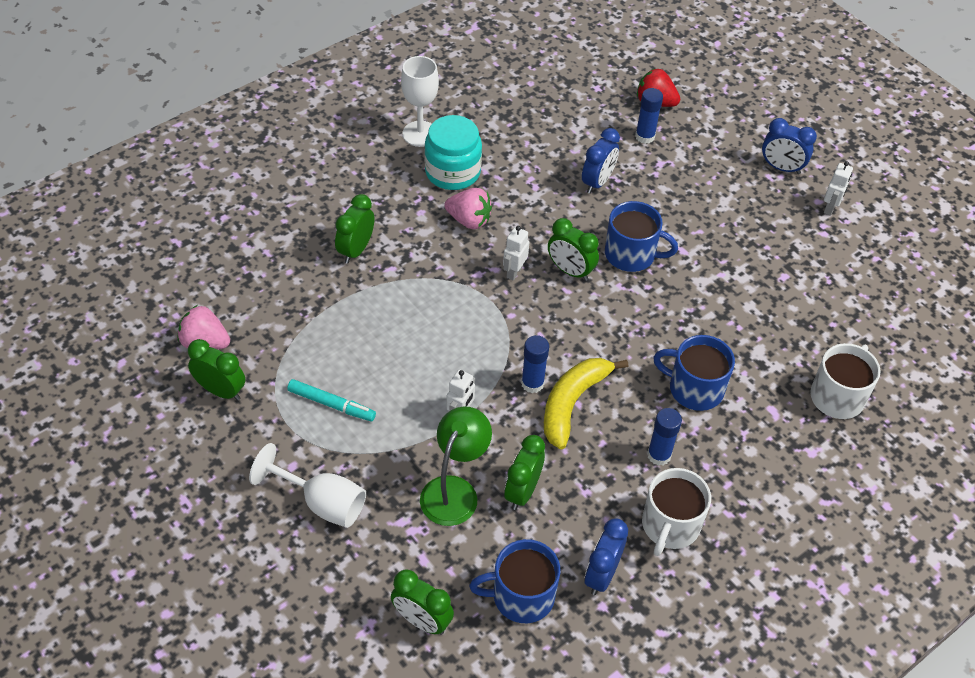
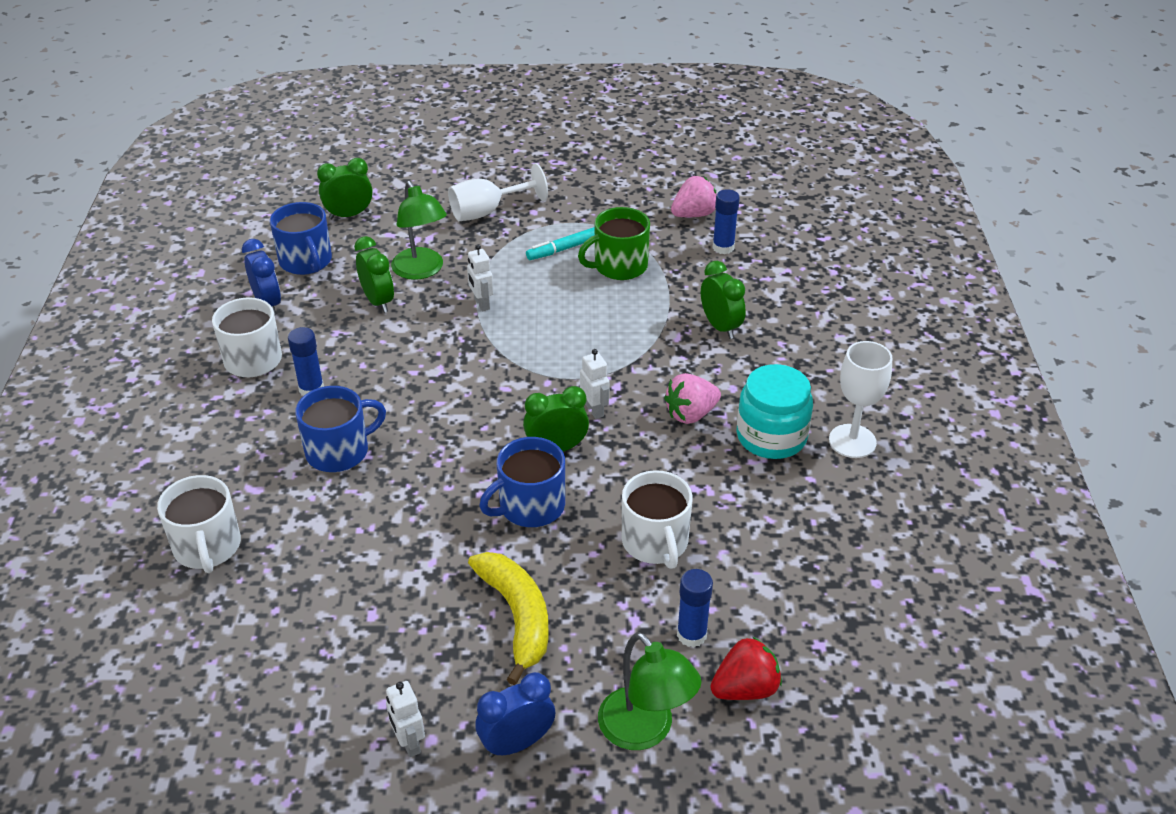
camera: 130 degrees right, 10 degrees down
green clock [188,339,245,401] -> none
blue mug [469,539,560,623] -> blue mug turned 120 degrees clockwise [270,202,332,275]
blue glue stick [521,335,549,393] -> blue glue stick moved to [712,189,740,254]
yellow banana [544,358,628,449] -> yellow banana moved to [468,552,549,685]
blue clock [582,128,620,194] -> white mug [622,470,693,569]
none -> green mug [578,207,650,280]
none -> green lamp [598,632,701,750]

